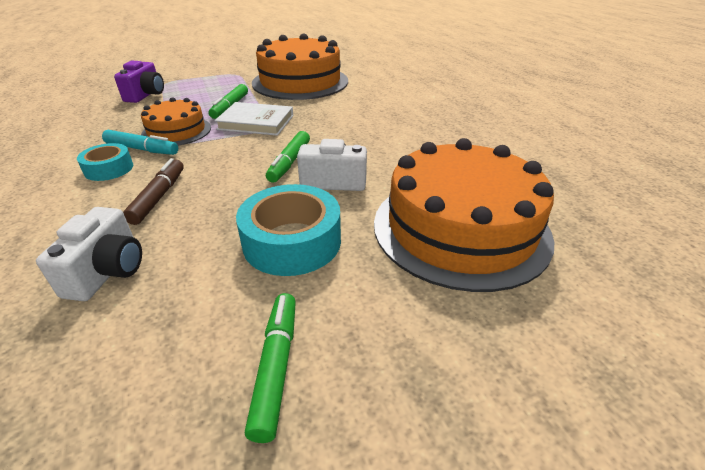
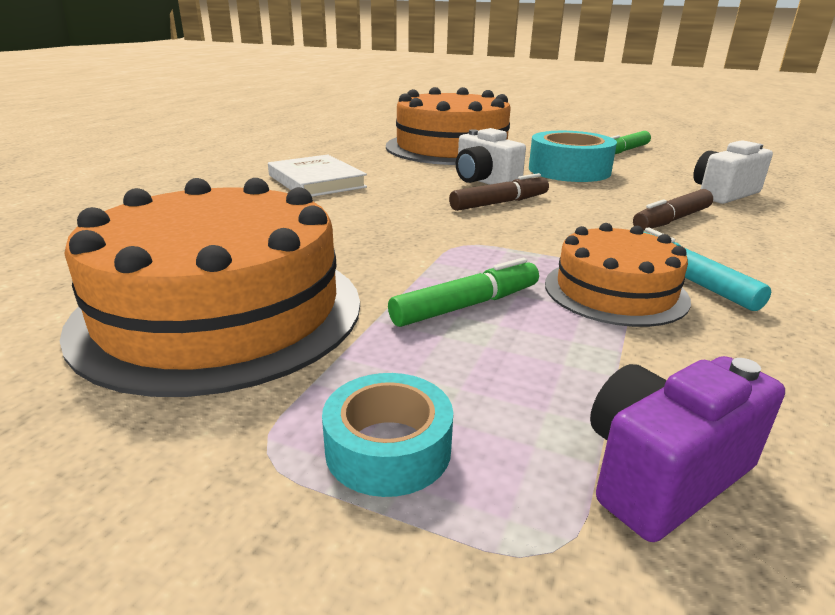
camera: 135 degrees left, 10 degrees down
turquoise tape [77,143,133,181] -> turquoise tape moved to [322,373,453,497]
white book [215,102,293,136] -> white book moved to [268,155,367,197]
green marker [266,131,310,183] -> brown marker [449,173,549,211]

